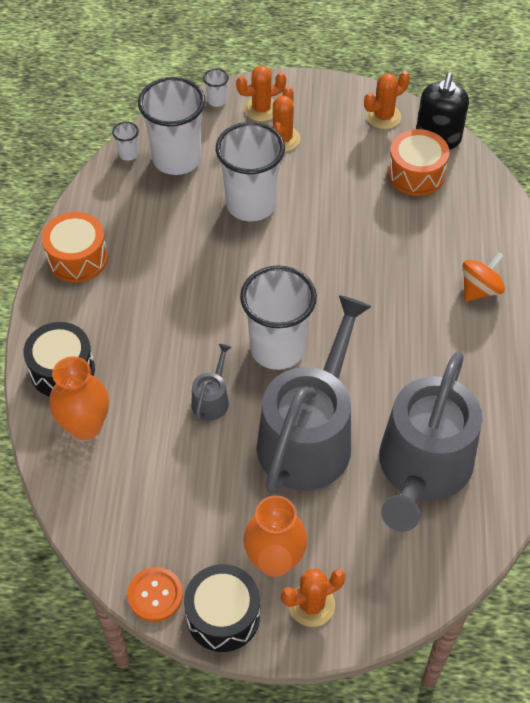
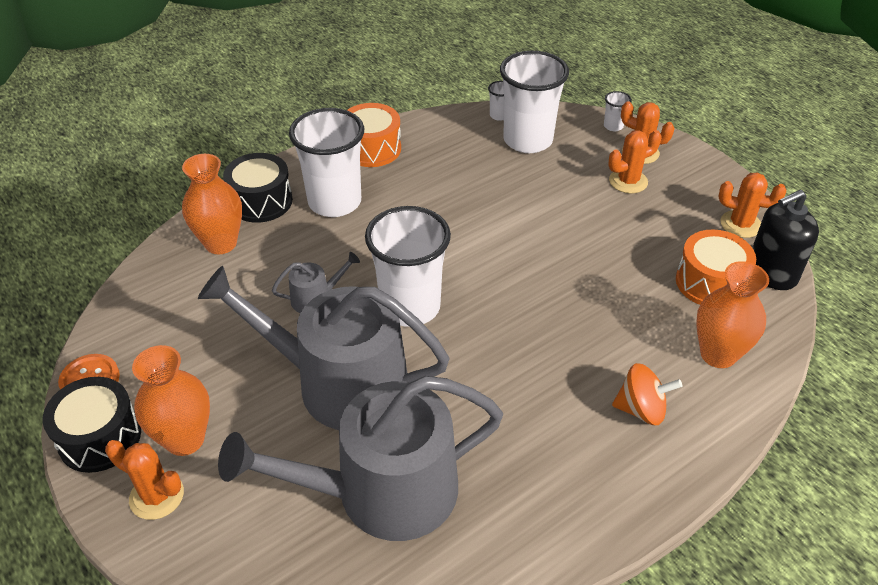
camera: 50 degrees right, 10 degrees down
white cup [216,122,285,221] -> white cup moved to [289,108,364,217]
grey watering can [257,295,372,494] -> grey watering can turned 150 degrees counterclockwise [198,266,450,430]
none -> orange vase [696,261,769,368]

